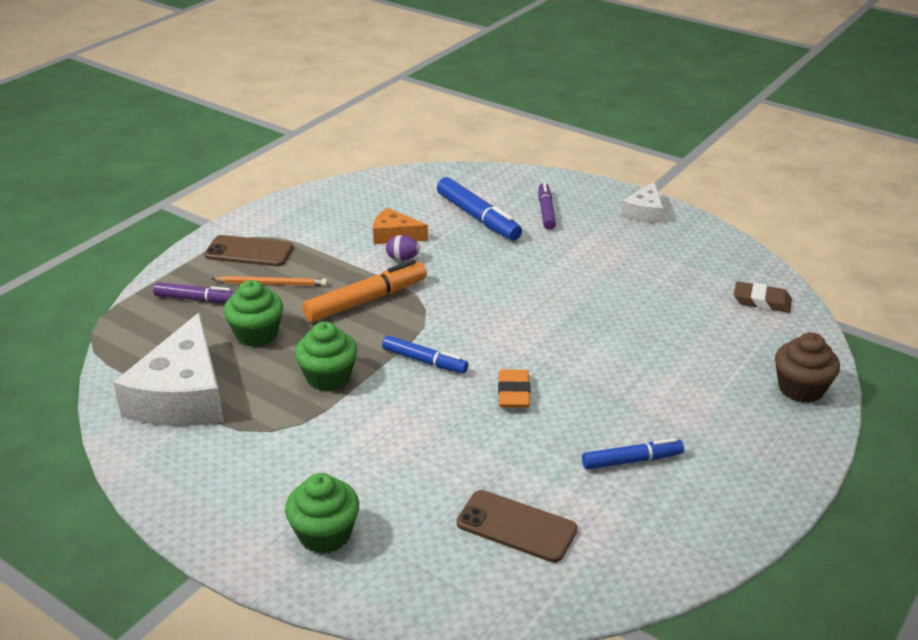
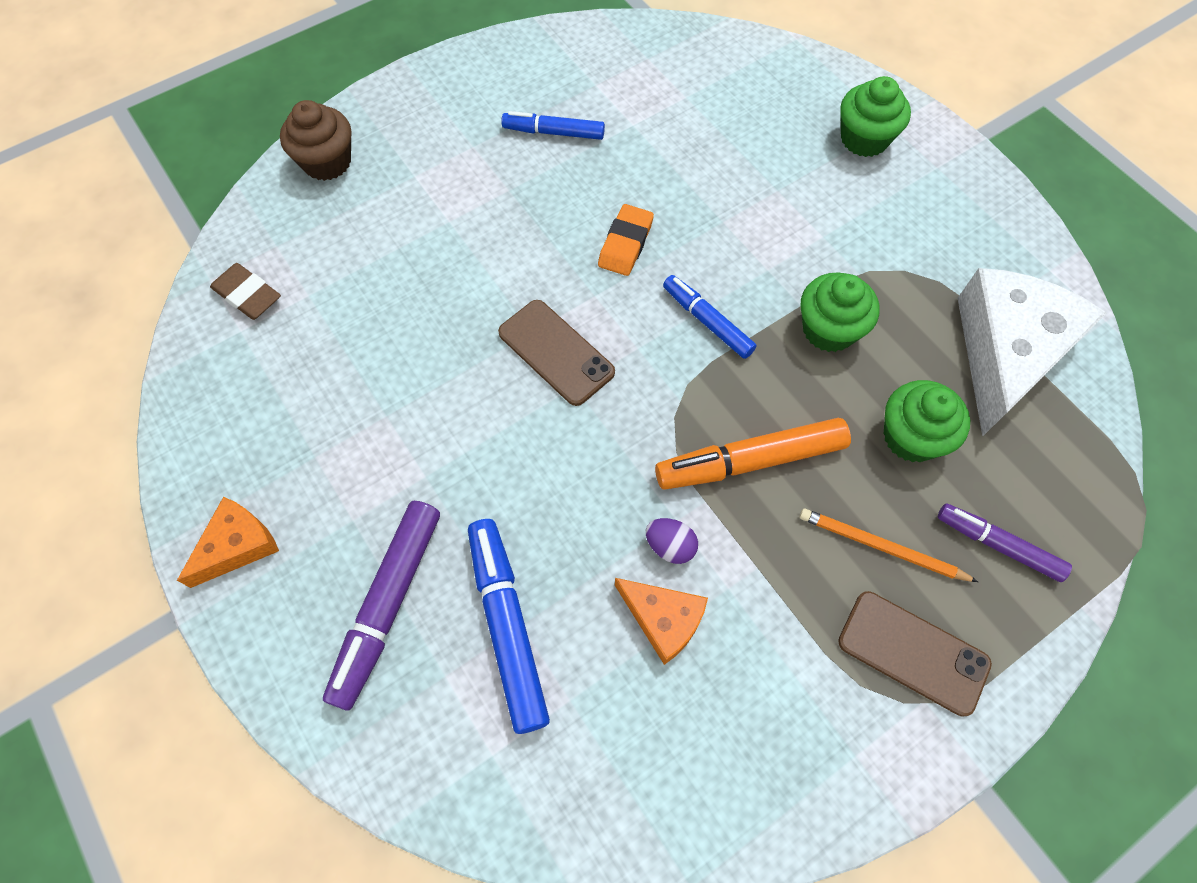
camera: 160 degrees left, 30 degrees up
brown phone [457,490,577,563] -> brown phone moved to [498,300,615,406]
purple marker [539,182,556,230] -> purple marker [323,501,440,711], size x1.57
white cheese [621,182,663,223] -> orange cheese [177,497,279,588]

